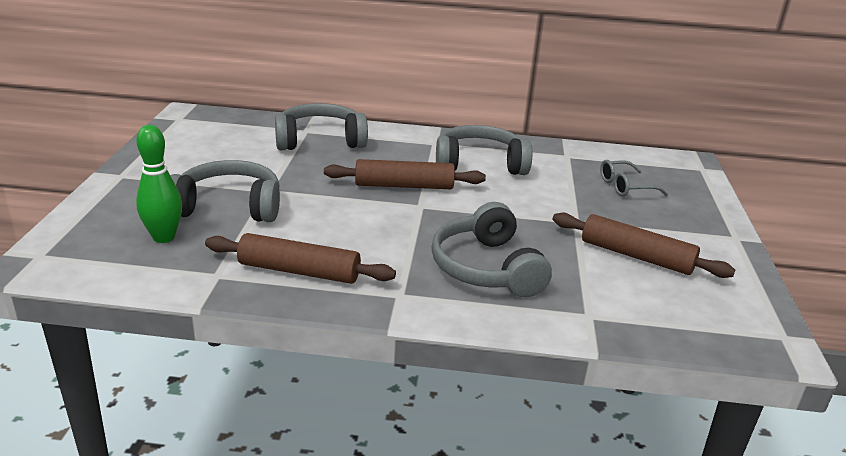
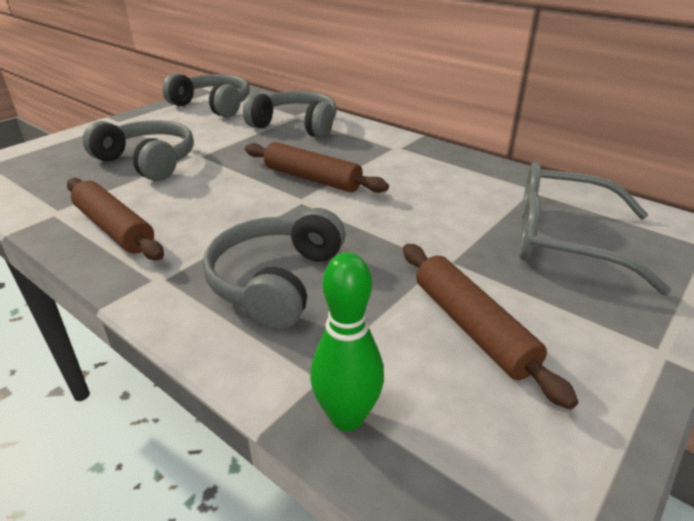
camera: 35 degrees right, 5 degrees up
green bowling pin [136,125,182,243] -> green bowling pin moved to [310,252,384,431]
grey headphones [436,125,532,175] -> grey headphones moved to [162,73,250,118]
grey glasses [600,160,668,196] -> grey glasses [519,162,671,295], size x1.98

